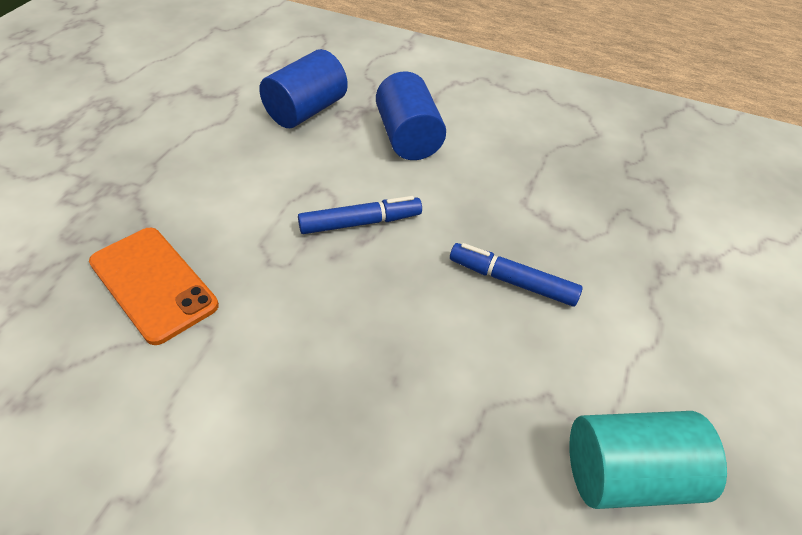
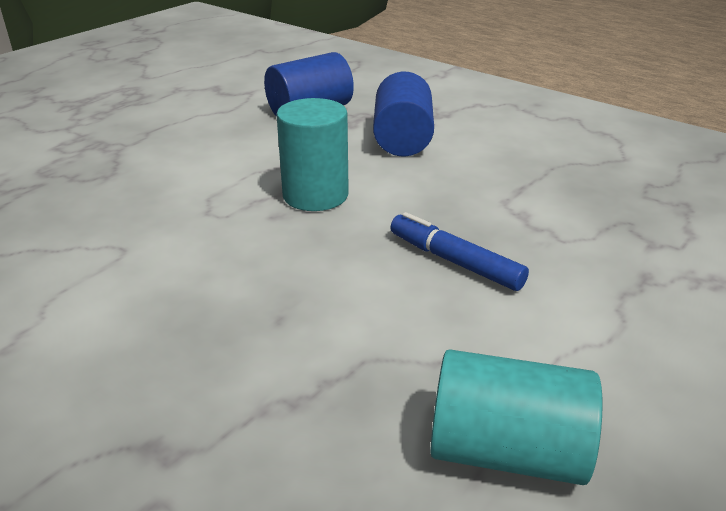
camera: 20 degrees right, 15 degrees down
orange phone [89,228,219,345] -> none
blue marker [298,196,422,234] -> turquoise cylinder [276,98,349,211]

